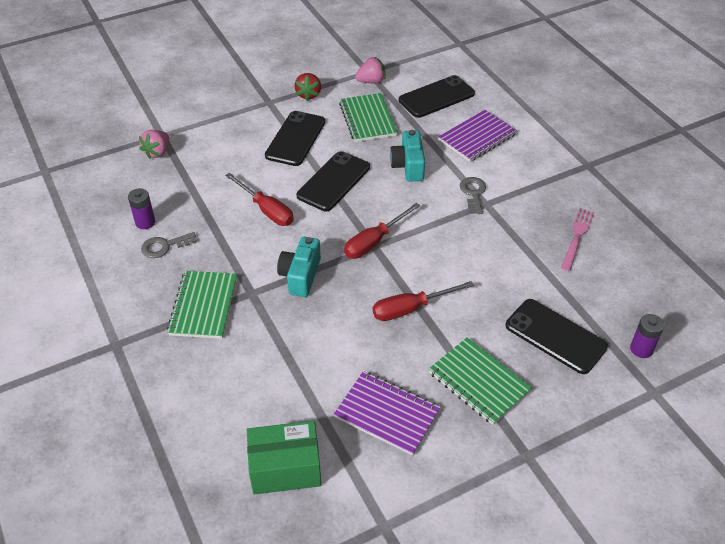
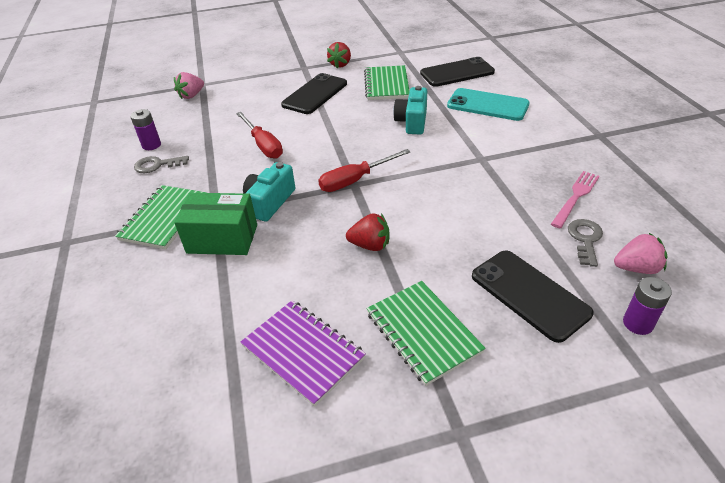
camera: 15 degrees right, 5 degrees down
green box [247,421,321,495] -> green box moved to [174,193,257,255]
black phone [296,151,370,211] -> none
pink strawberry [355,57,386,83] -> pink strawberry moved to [614,233,667,274]
red screwdriver [373,281,474,321] -> red strawberry [346,213,389,251]
purple notebook [438,110,517,162] -> turquoise phone [447,88,530,121]
grey key [460,177,486,214] -> grey key moved to [568,219,603,267]

